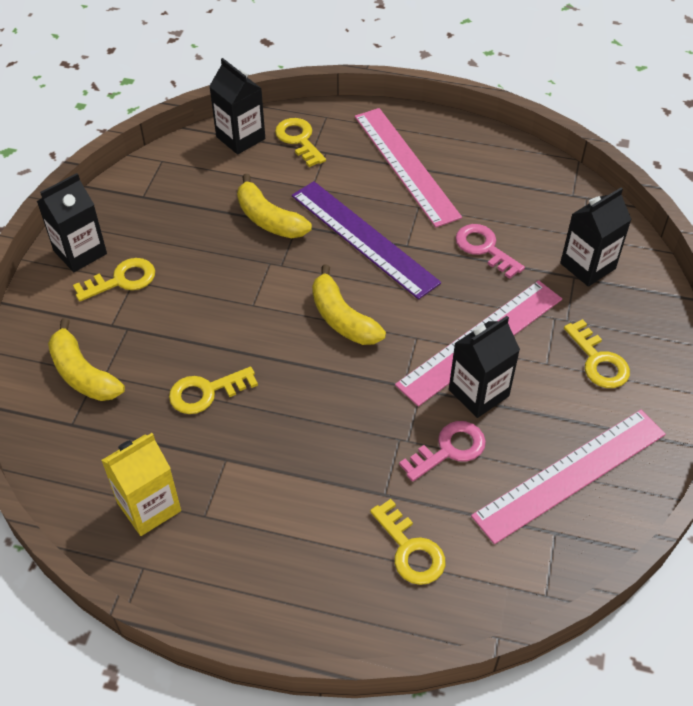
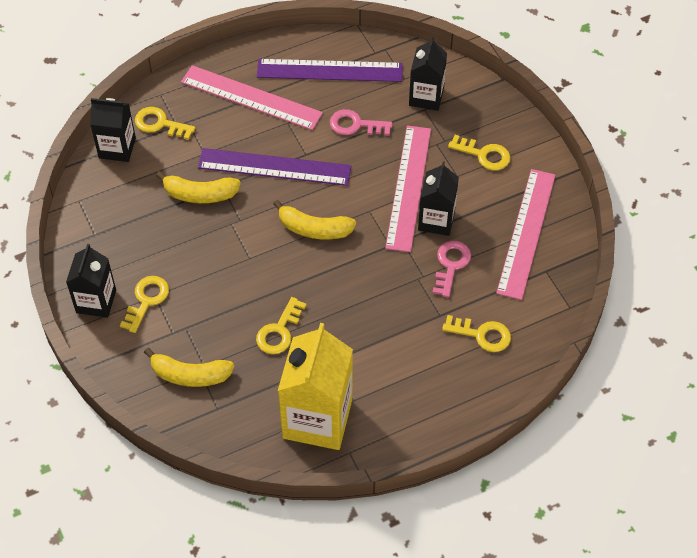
camera: 40 degrees left, 5 degrees up
yellow carton [101,433,181,536] -> yellow carton [278,323,353,450], size x1.68
none -> purple ruler [257,59,403,82]

